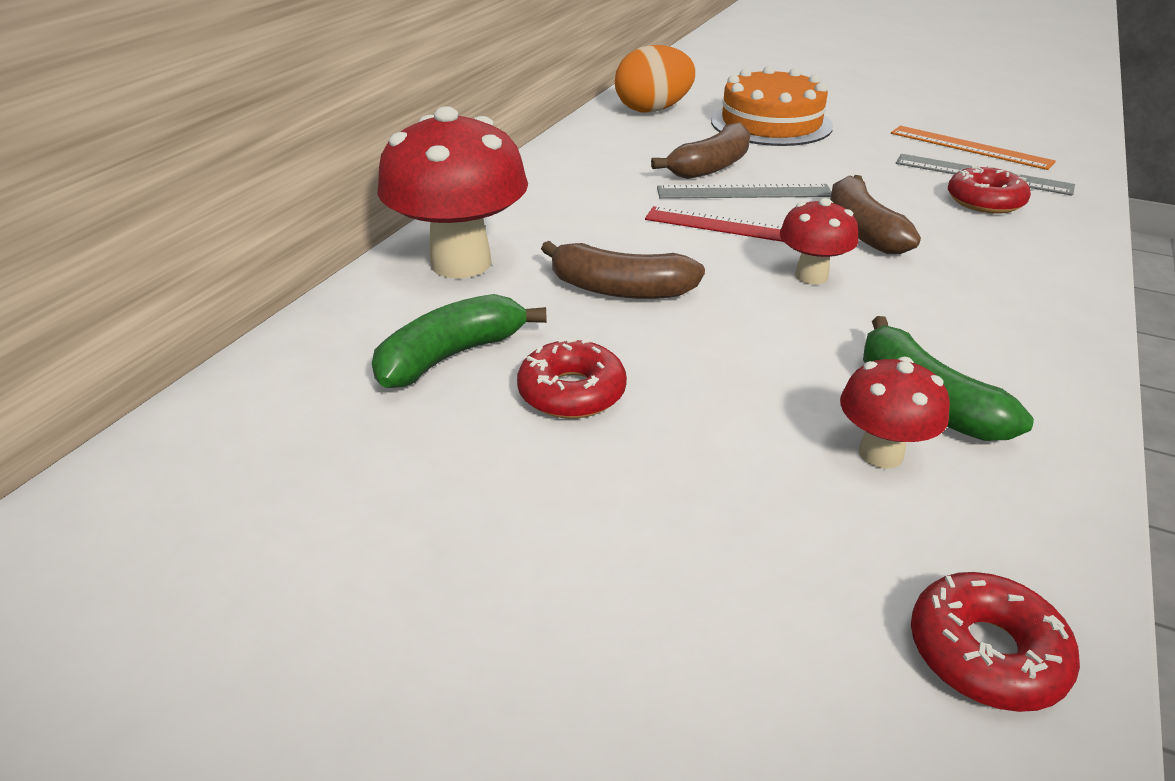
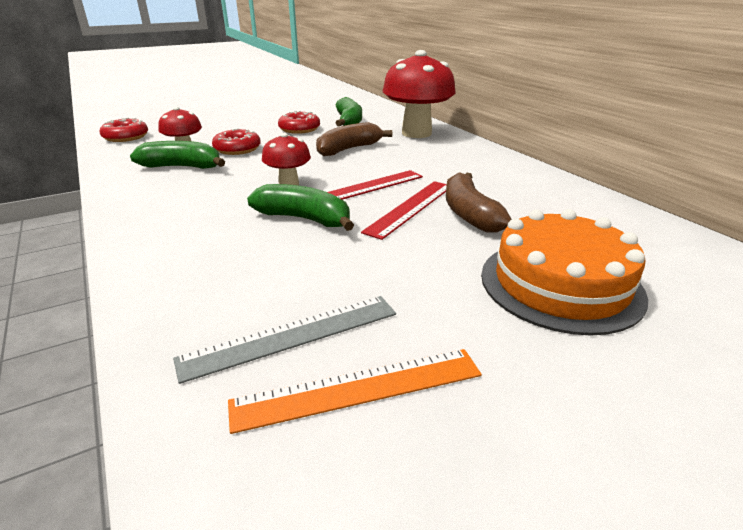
camera: 125 degrees right, 5 degrees down
orange egg [615,45,696,113] -> none
grey ruler [657,184,832,199] -> red ruler [361,181,447,240]
brown banana [830,175,921,254] -> green banana [247,184,354,231]
red donut [948,165,1031,214] -> red donut moved to [212,128,261,155]

